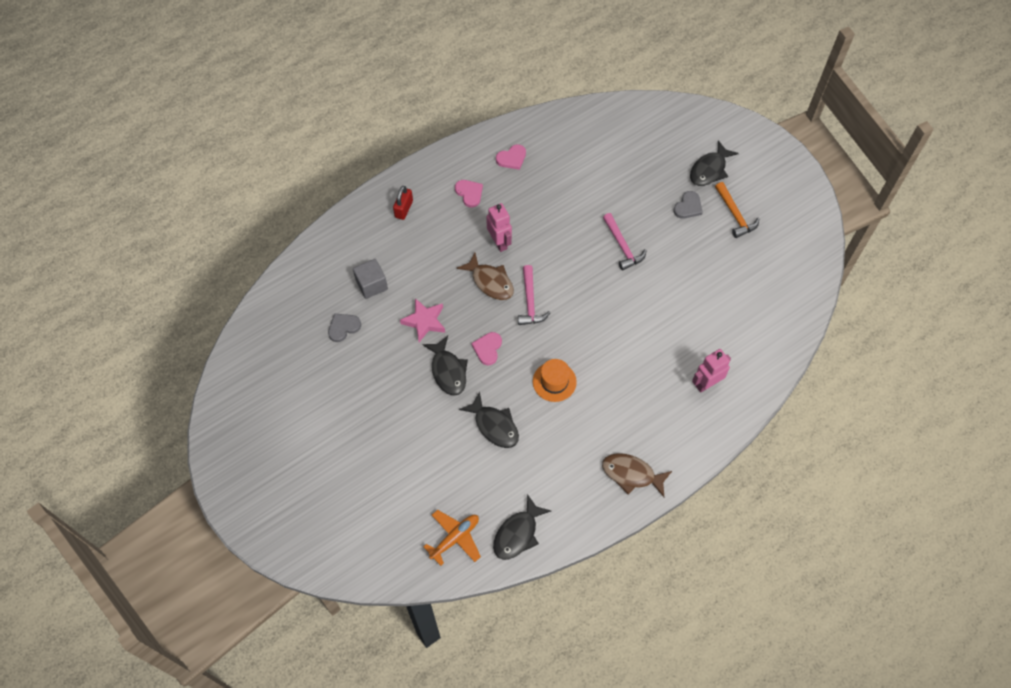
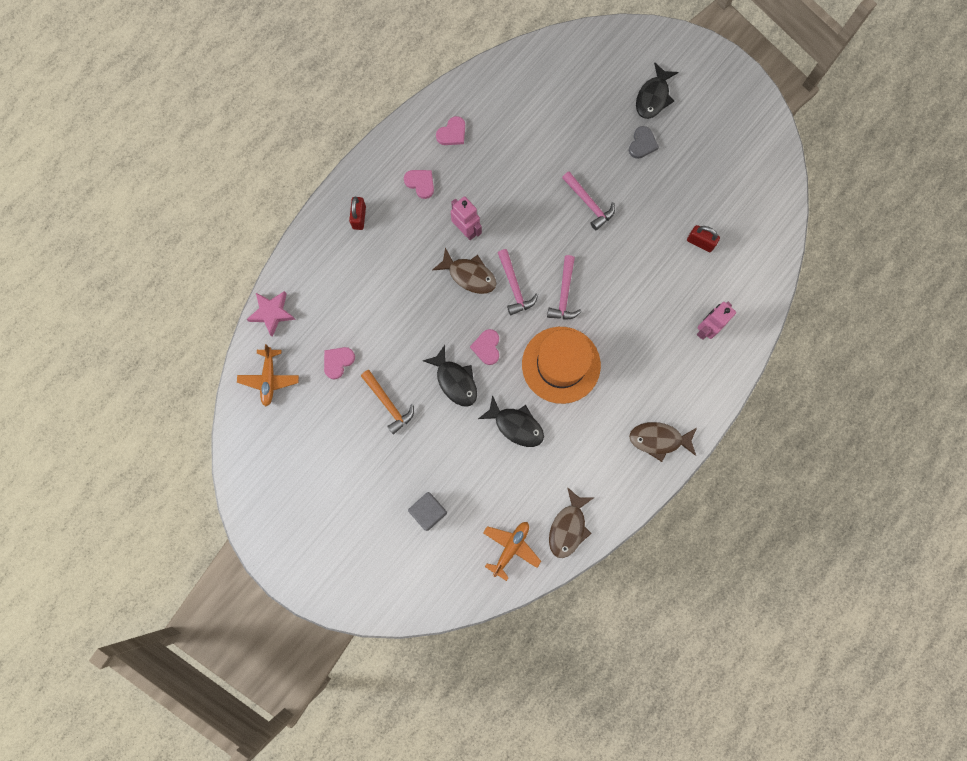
camera: 15 degrees left, 15 degrees up
grey heart [328,313,361,342] -> pink heart [324,347,355,379]
grey cube [353,259,388,299] -> grey cube moved to [408,492,447,531]
pink star [400,298,445,342] -> pink star moved to [247,291,296,337]
black fish [493,494,551,560] -> brown fish [549,487,593,558]
orange hat [533,359,577,402] -> orange hat [522,327,601,404], size x1.79
orange hammer [715,182,759,238] -> orange hammer moved to [361,370,414,435]
none -> orange plane [237,344,299,406]
none -> pink hammer [547,255,582,319]
none -> red padlock [687,225,720,252]

